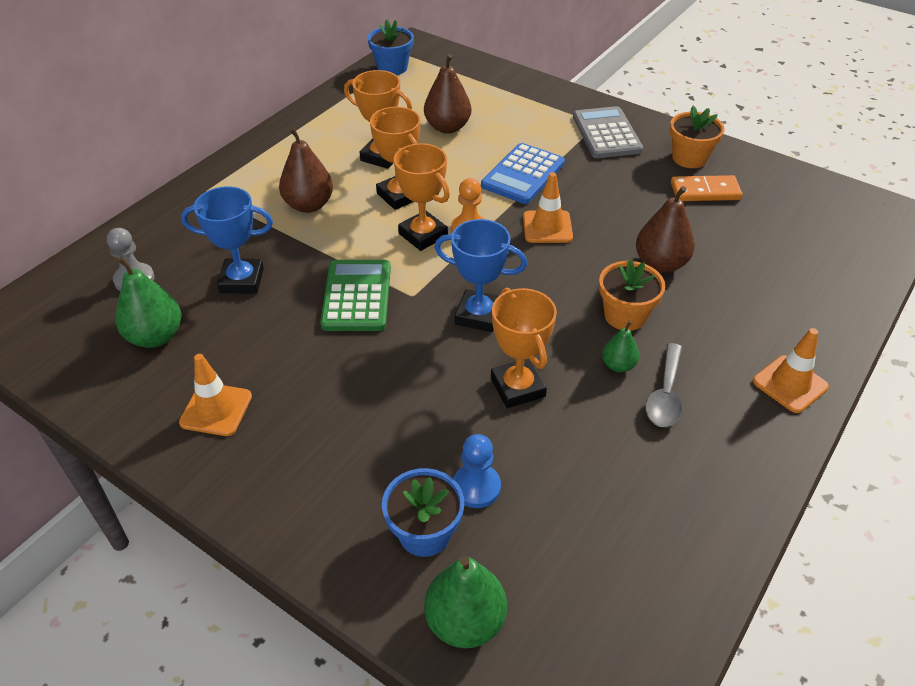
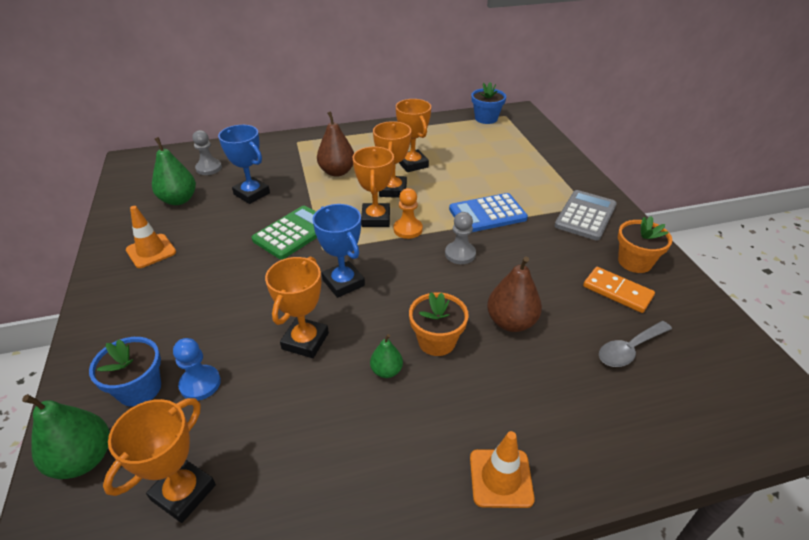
camera: 40 degrees right, 5 degrees down
brown pear [424,54,471,134] -> none
orange traffic cone [523,172,573,243] -> grey pawn [445,212,476,264]
grey spoon [645,343,682,427] -> grey spoon moved to [599,321,672,367]
none -> orange trophy [103,398,216,523]

